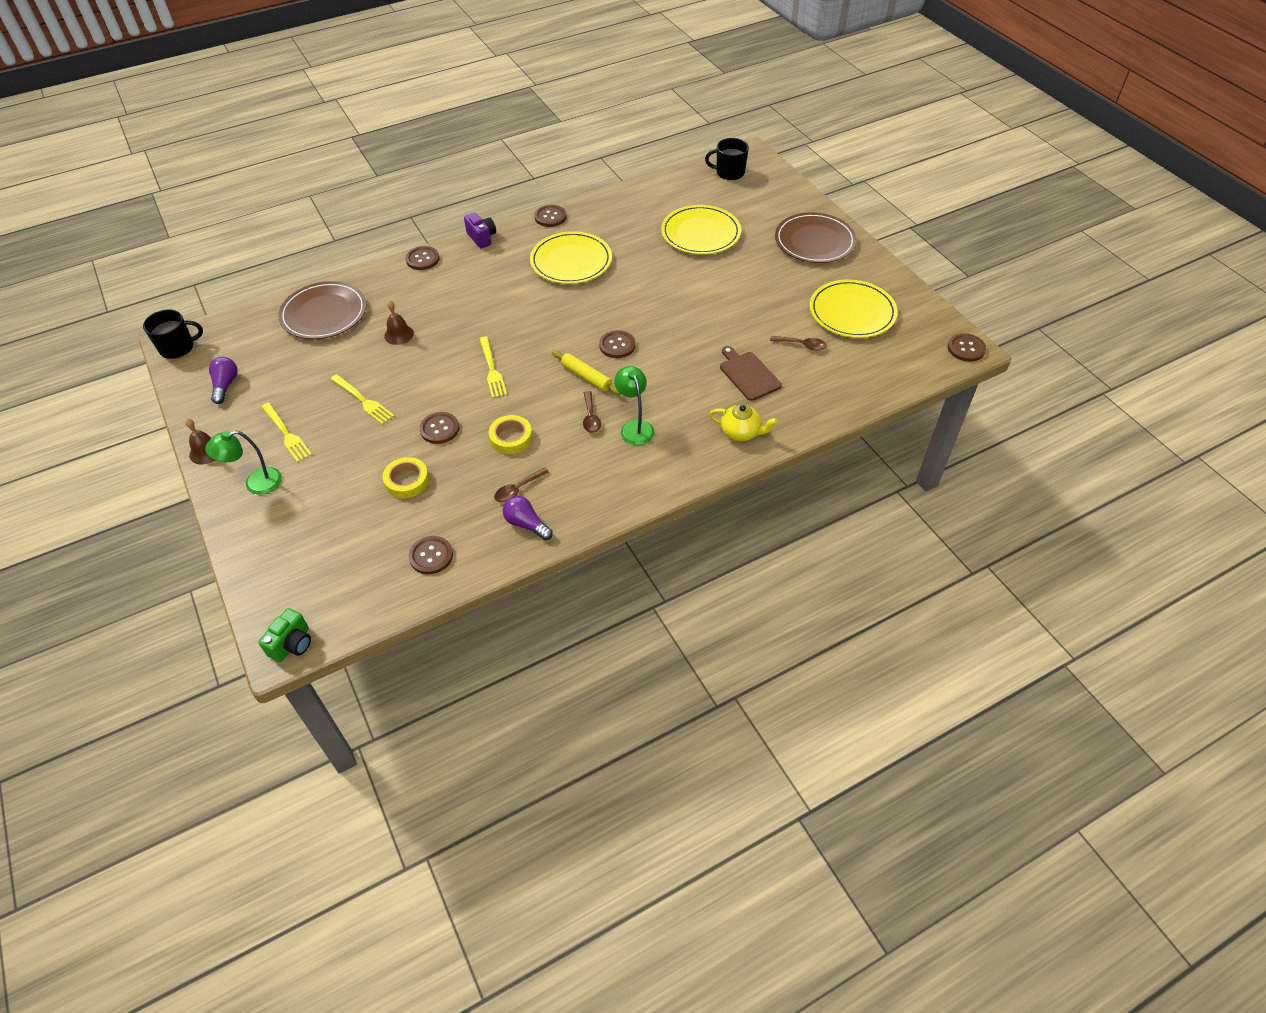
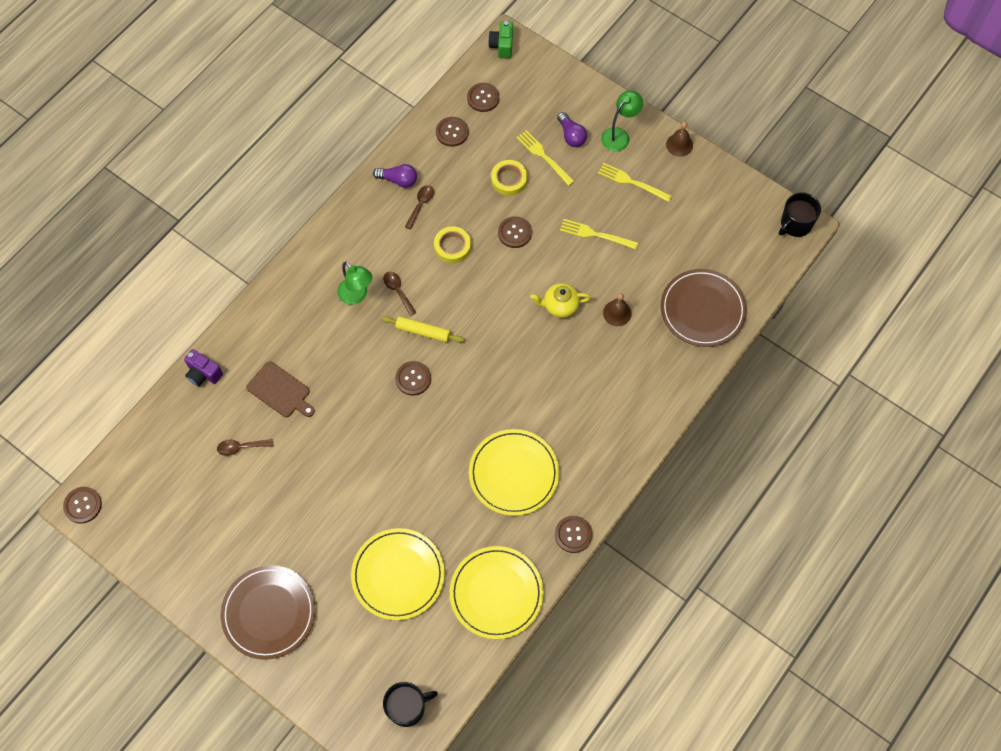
camera: 155 degrees right, 15 degrees up
purple light bulb [209,357,238,404] -> purple light bulb moved to [557,112,587,147]
brown button [406,246,440,270] -> brown button moved to [467,83,500,112]
purple camera [464,213,496,248] -> purple camera moved to [184,349,223,386]
yellow fork [479,337,507,398] -> yellow fork moved to [516,130,575,186]
yellow teapot [710,404,778,441] -> yellow teapot moved to [531,283,591,318]
yellow plate [810,280,898,338] -> yellow plate moved to [450,546,544,639]

